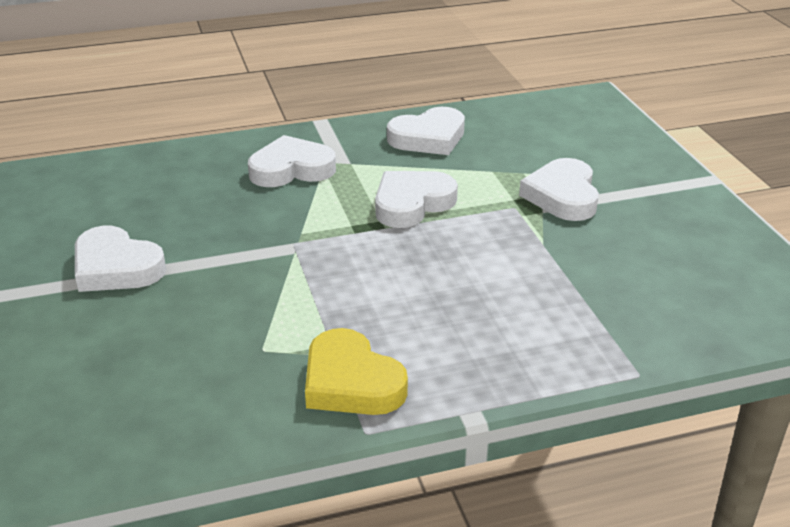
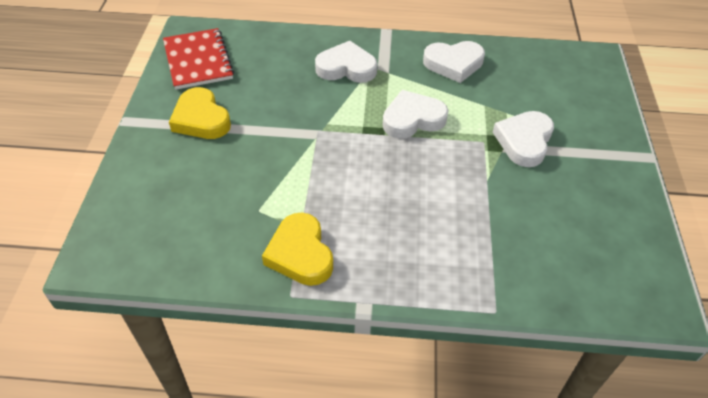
camera: 20 degrees right, 15 degrees up
white heart [75,226,166,292] -> yellow heart [169,87,231,139]
none -> red notebook [163,28,234,90]

